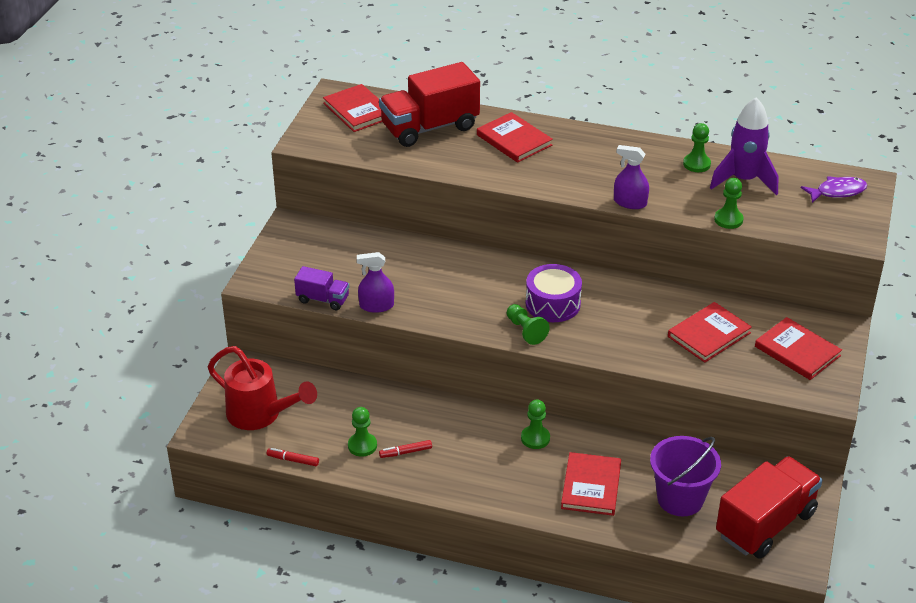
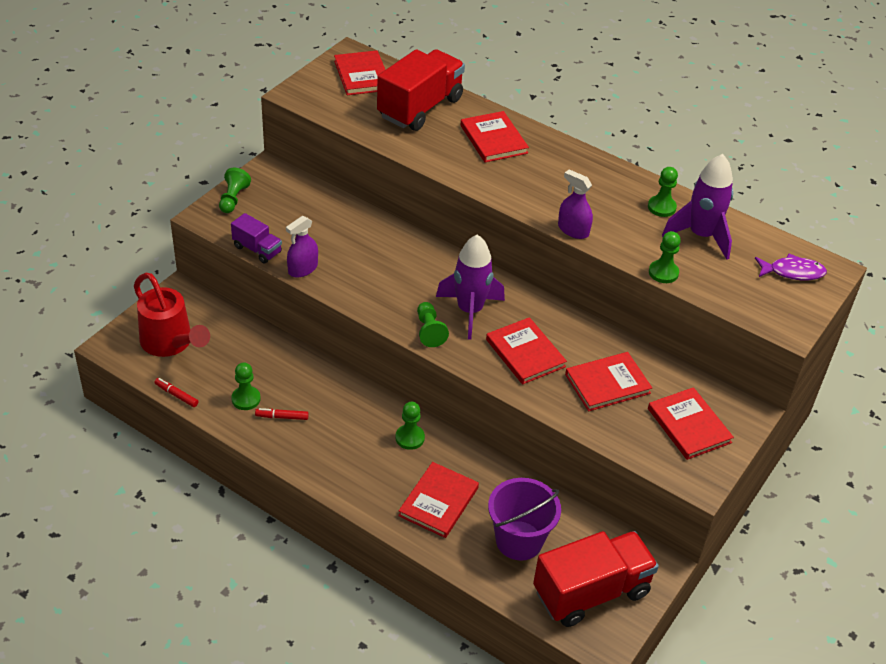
camera: 15 degrees right, 5 degrees up
purple spray bottle [357,252,394,313] -> purple spray bottle turned 60 degrees counterclockwise [286,216,318,278]
red truck [379,62,480,147] -> red truck turned 135 degrees clockwise [377,49,465,131]
purple drum [526,264,582,322] -> purple rocket [436,235,505,340]
none -> green pawn [219,168,251,213]
none -> red book [486,317,567,384]

